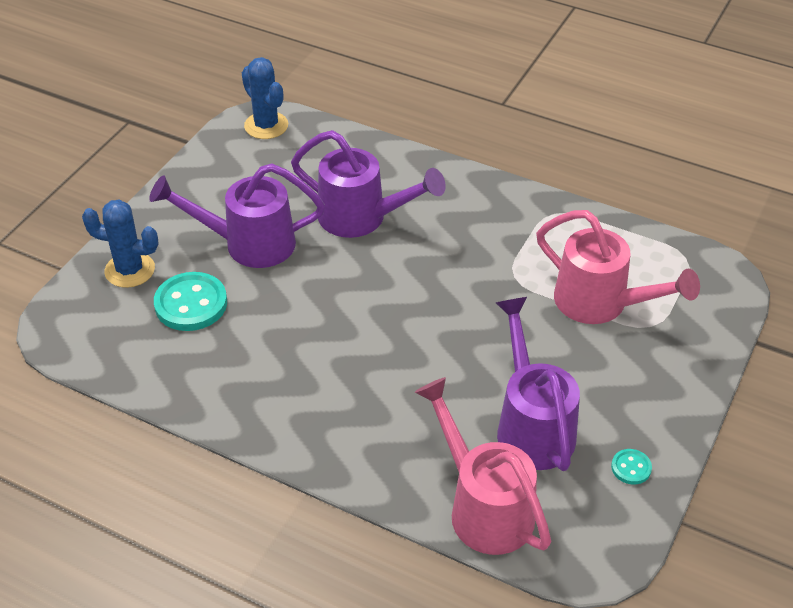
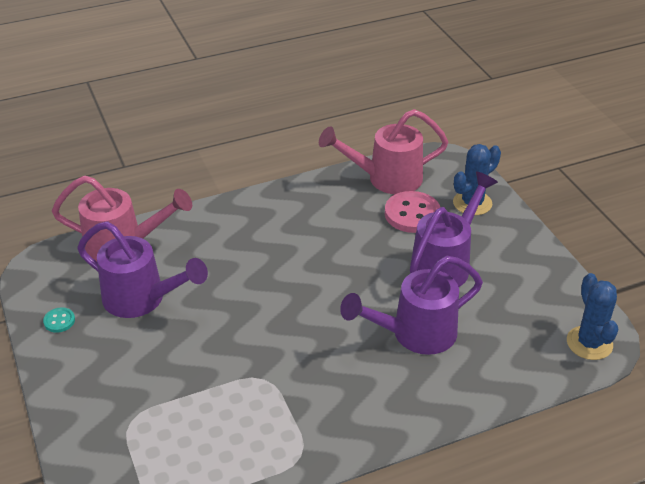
camera: 130 degrees right, 5 degrees down
turquoise button [154,272,227,331] -> pink button [385,191,440,233]
blue cactus [242,57,288,139] -> blue cactus turned 75 degrees clockwise [567,273,618,360]
pink watering can [536,210,700,324] -> pink watering can moved to [319,109,448,194]

